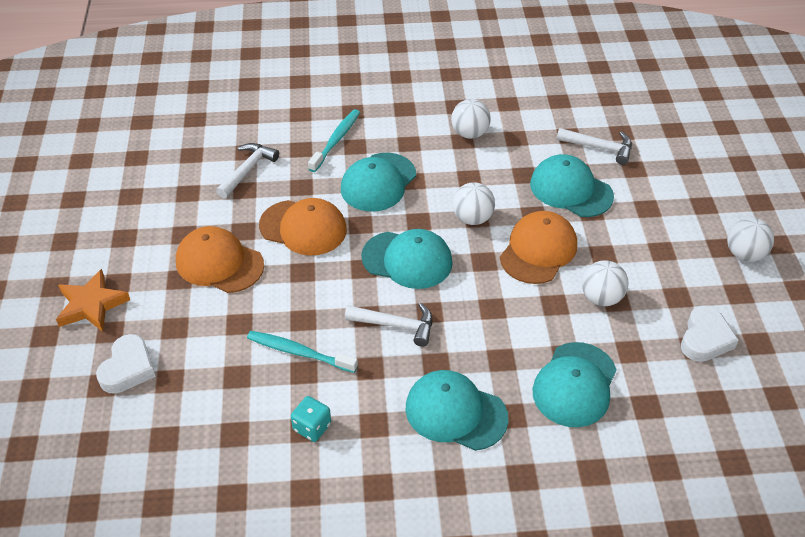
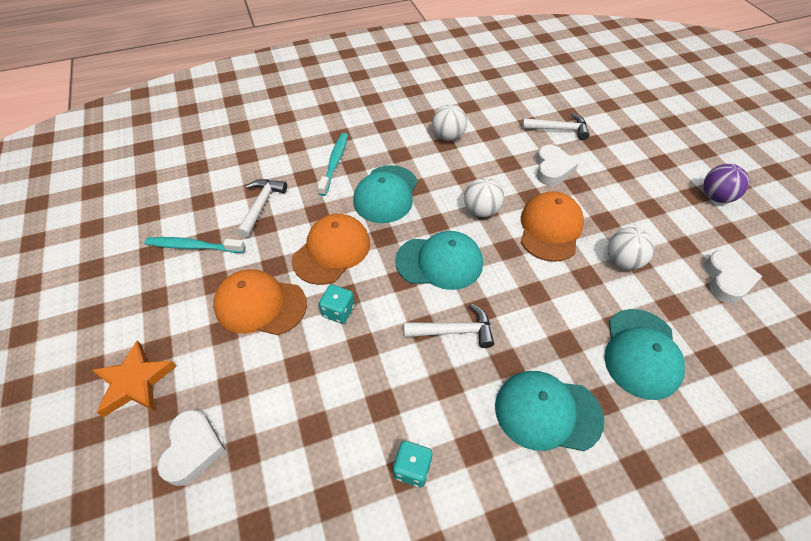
camera: 15 degrees left, 5 degrees up
turquoise toothbrush [247,331,358,373] -> turquoise toothbrush moved to [144,237,246,253]
orange cap [259,198,347,256] -> orange cap turned 60 degrees counterclockwise [292,214,370,285]
turquoise cap [530,154,614,217] -> white heart [536,145,579,186]
white ball [727,218,774,262] -> purple ball [703,164,749,203]
none -> turquoise dice [319,285,355,324]

